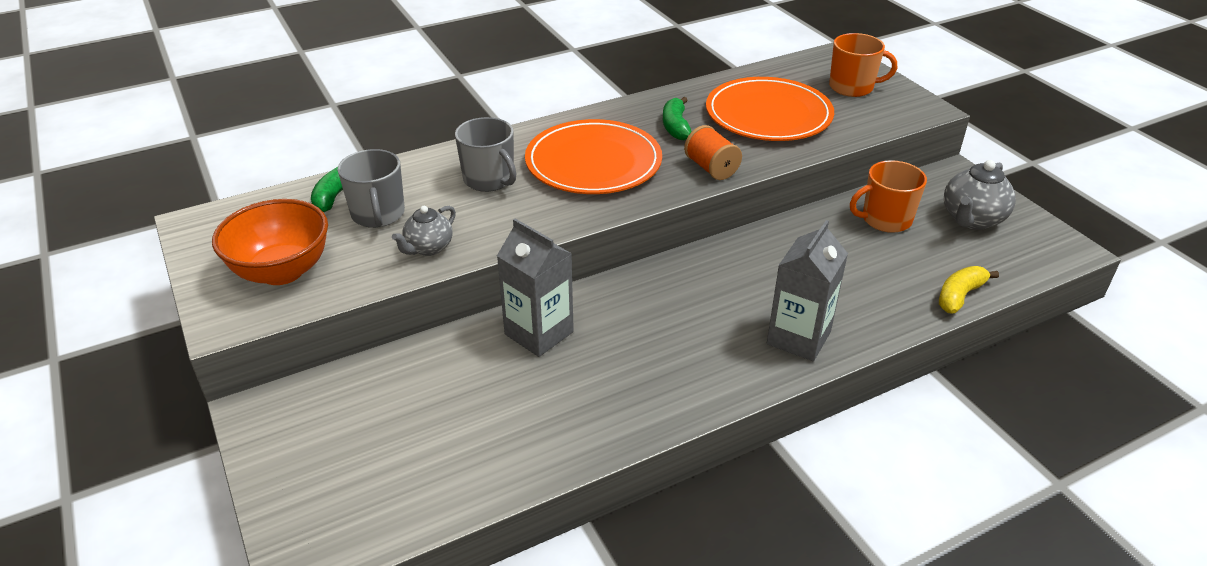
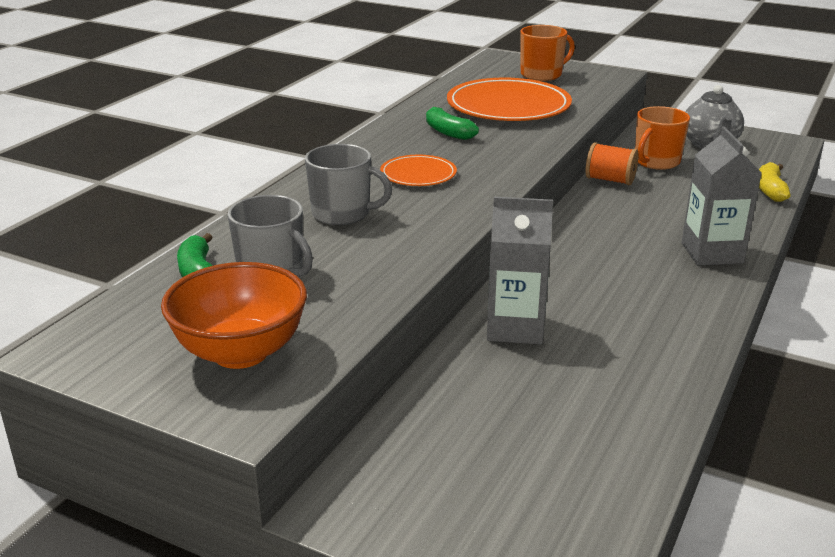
camera: 35 degrees left, 10 degrees down
grey teapot [392,206,456,256] -> none
orange plate [525,119,662,194] -> orange plate [380,155,457,186], size x0.52
orange spool [684,125,742,180] -> orange spool moved to [585,142,639,185]

